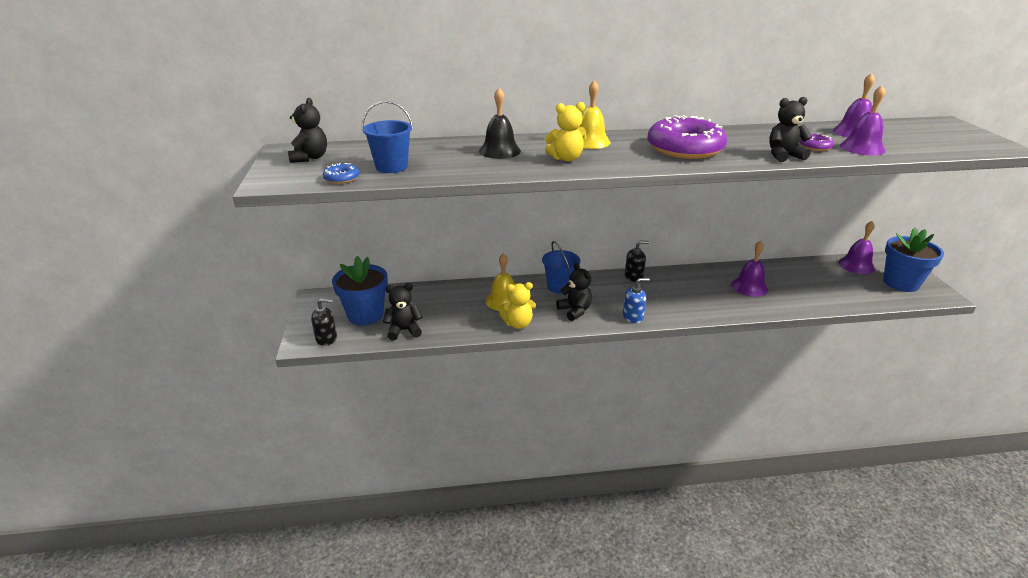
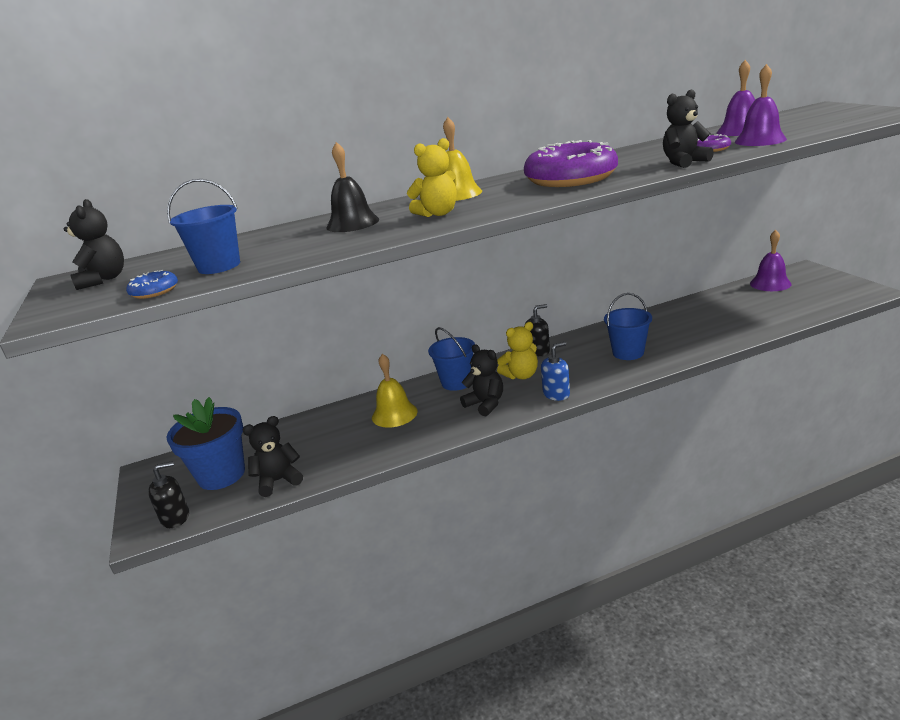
camera: 10 degrees left, 5 degrees down
yellow teddy bear [498,282,536,329] -> yellow teddy bear moved to [497,322,538,380]
purple bell [731,241,768,297] -> none
blue flower pot [883,227,944,292] -> none
none -> blue bucket [604,293,652,360]

